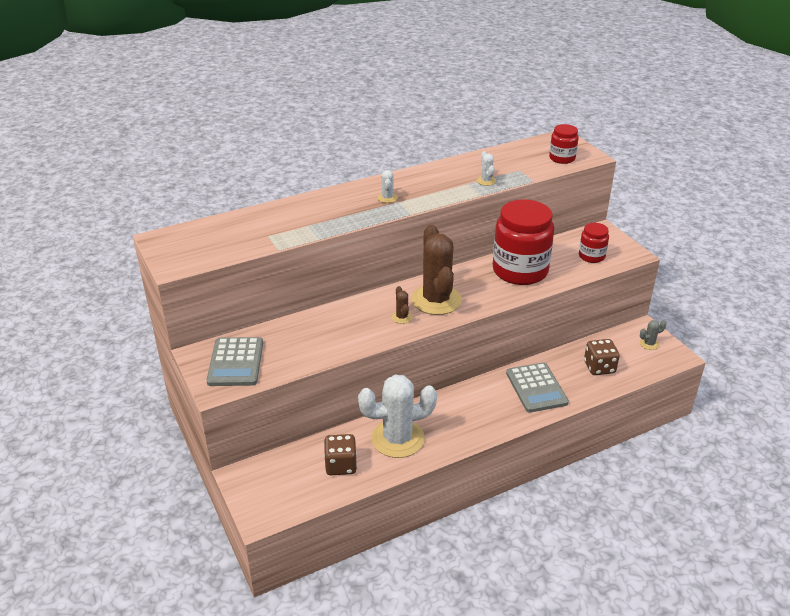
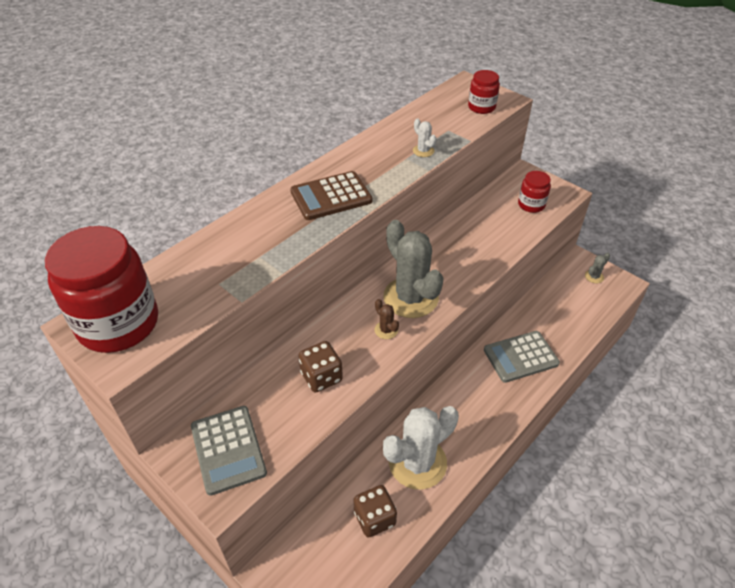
camera: 20 degrees left, 10 degrees up
white cactus [377,170,398,203] -> brown calculator [290,171,372,220]
brown cactus [412,225,462,315] -> grey cactus [383,220,444,318]
red jar [493,199,554,285] -> red jar moved to [45,226,158,353]
grey calculator [506,362,569,413] -> grey calculator turned 105 degrees clockwise [484,331,560,383]
brown dice [584,339,620,375] -> brown dice moved to [298,341,343,392]

